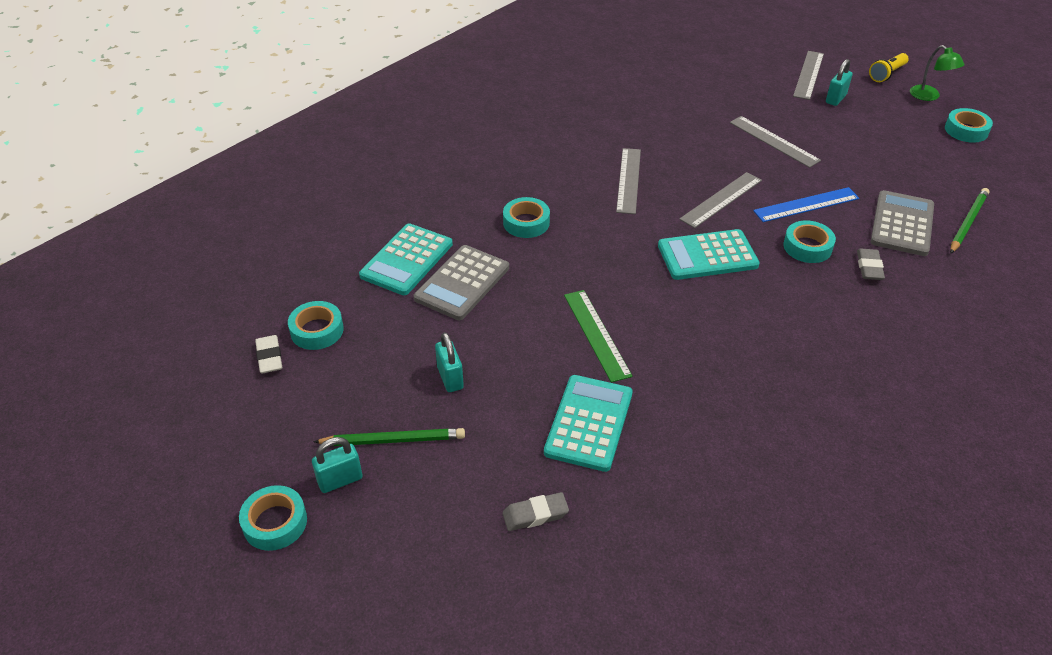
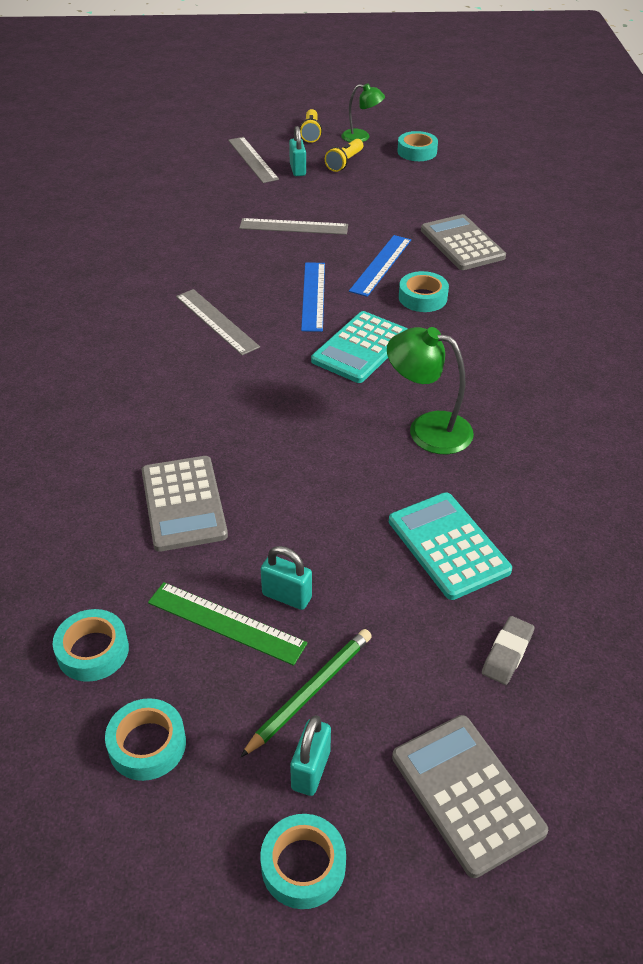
camera: 45 degrees left, 0 degrees up
white eraser [255,335,282,373] -> none
turquoise calculator [359,223,453,295] -> none
turquoise tape [503,197,550,238] -> turquoise tape moved to [105,698,186,781]
green ruler [564,290,633,383] -> green ruler moved to [148,582,308,666]
grey ruler [679,172,762,228] -> blue ruler [301,262,325,332]
grey eraser [857,249,885,280] -> none
green pencil [950,188,989,254] -> none
none -> yellow flashlight [325,139,363,172]
none -> green lamp [387,327,474,454]
none -> grey calculator [392,715,548,878]

